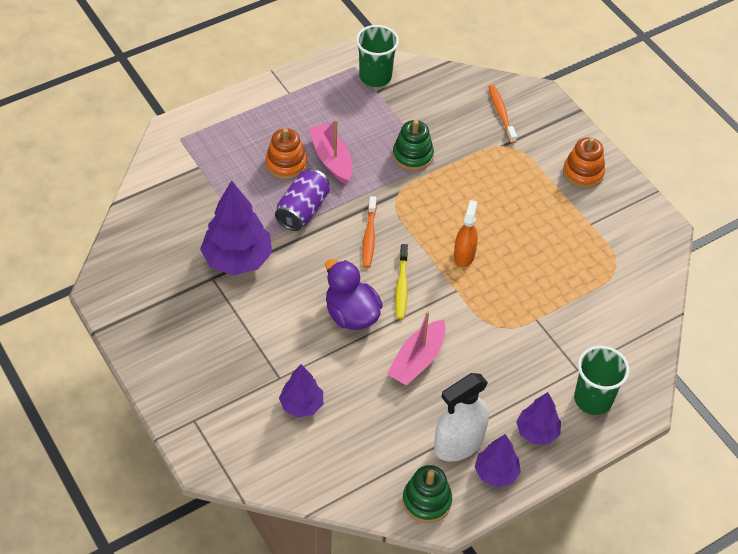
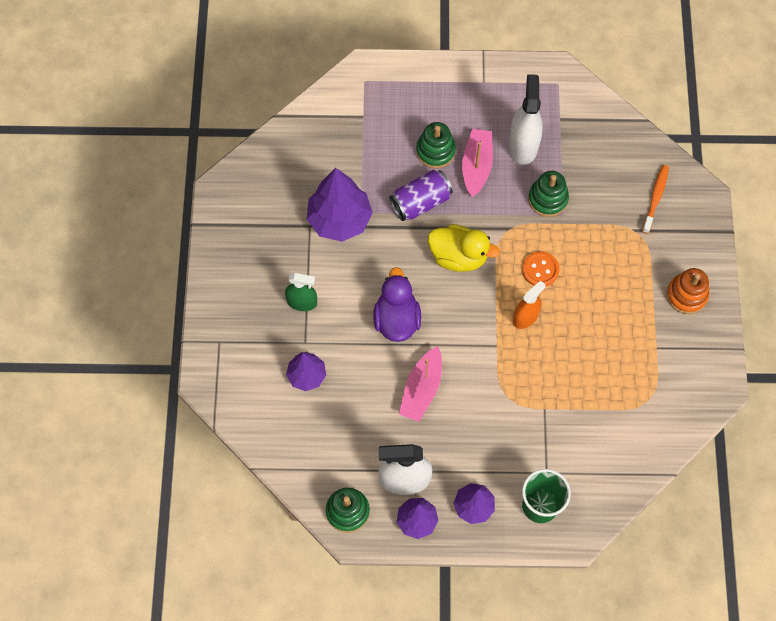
camera: 35 degrees right, 15 degrees up
orange stacking toy [265,128,307,180] -> green stacking toy [416,122,456,169]
green cup [356,25,399,87] -> none
orange toothbrush [362,196,377,268] -> yellow duck [428,224,500,272]
pink boat [387,311,446,386] -> pink boat turned 45 degrees counterclockwise [399,346,442,422]
yellow toothbrush [395,244,408,319] -> none
none -> green spray bottle [285,273,317,311]
none -> white spray bottle [509,74,543,165]
none -> orange button [522,251,560,287]

